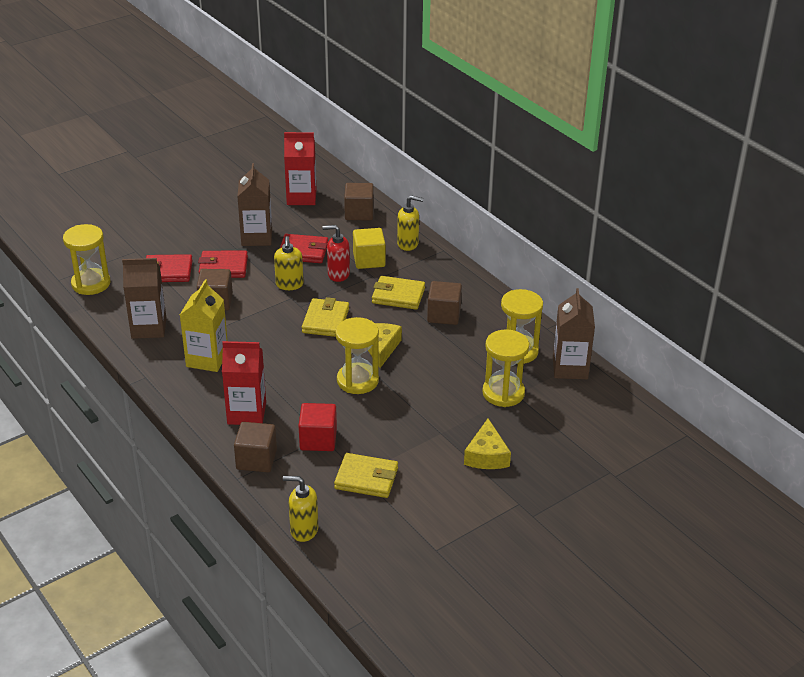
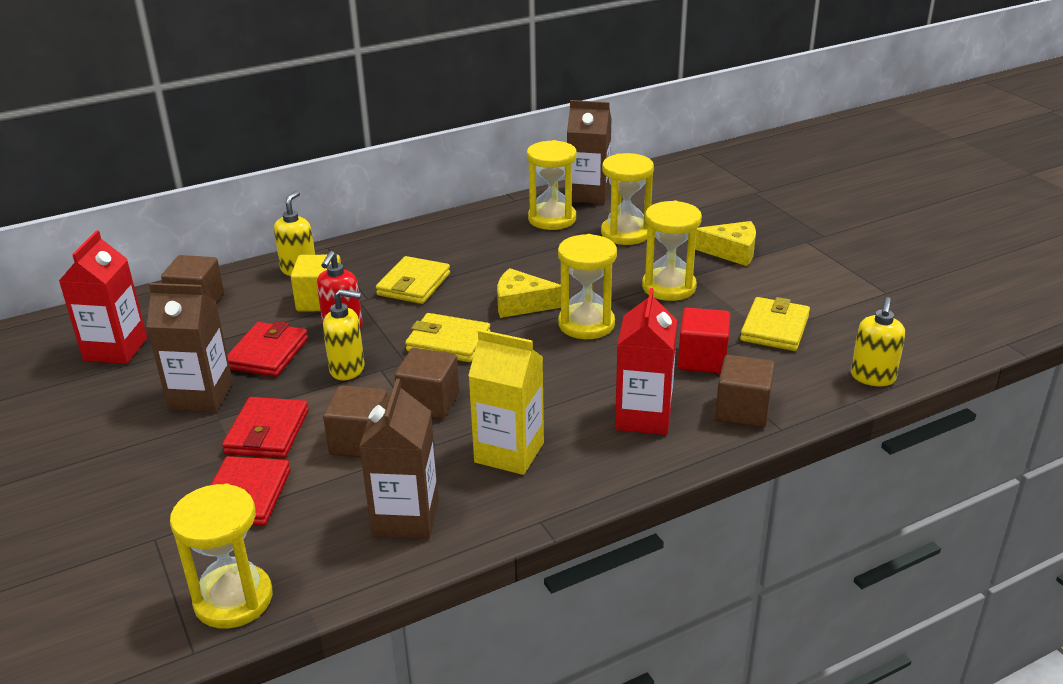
camera: 80 degrees left, 5 degrees down
brown cube [427,281,462,325] -> brown cube moved to [395,348,459,419]
none -> yellow hourglass [642,201,702,301]

